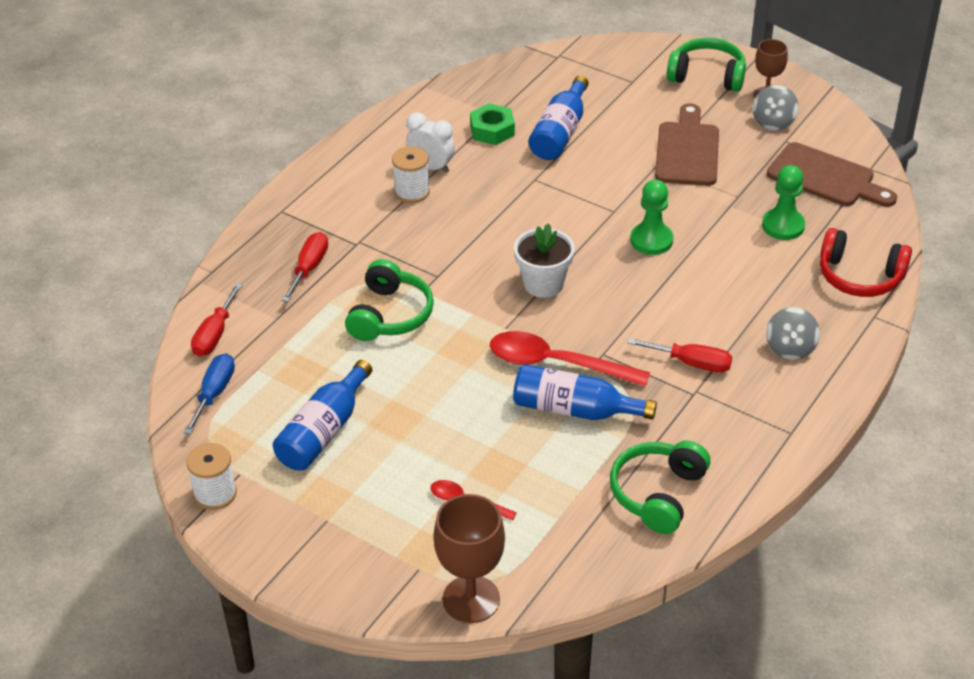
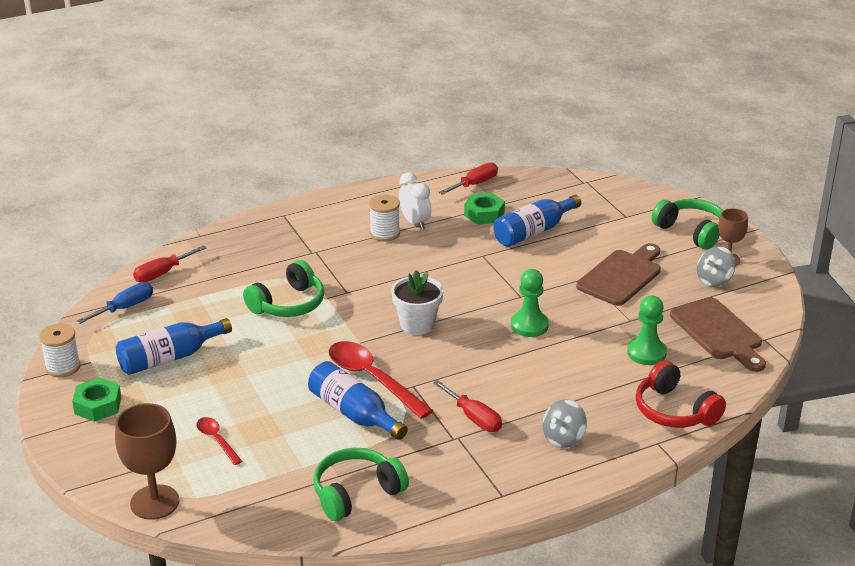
camera: 30 degrees right, 10 degrees down
red screwdriver [282,232,328,302] -> red screwdriver moved to [439,162,498,195]
none -> green nut [72,378,121,422]

